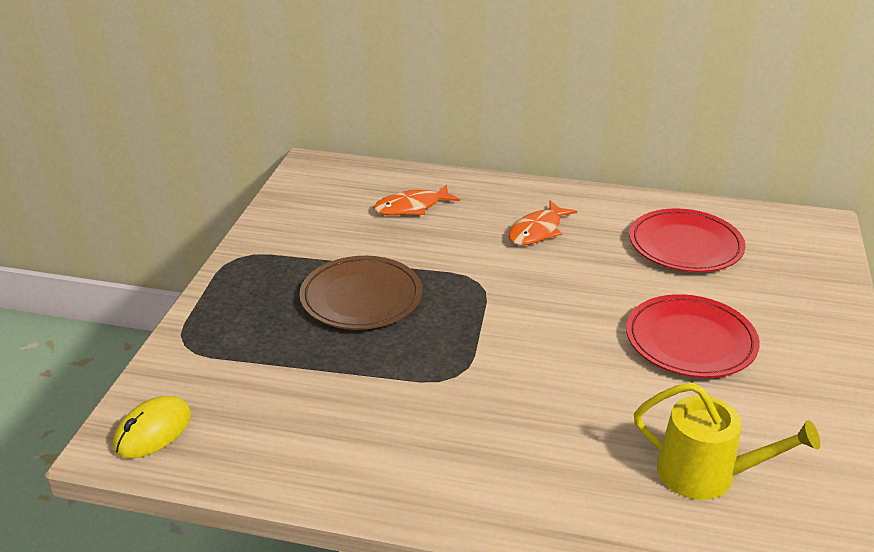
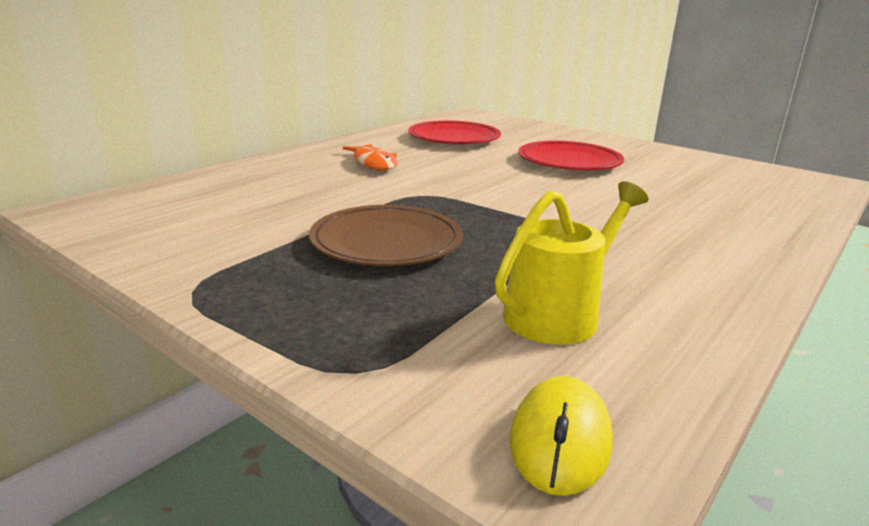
camera: 65 degrees left, 10 degrees down
yellow mouse [113,396,191,458] -> yellow mouse turned 45 degrees clockwise [510,376,613,496]
orange fish [373,185,460,215] -> none
yellow watering can [634,382,820,500] -> yellow watering can moved to [495,181,649,345]

